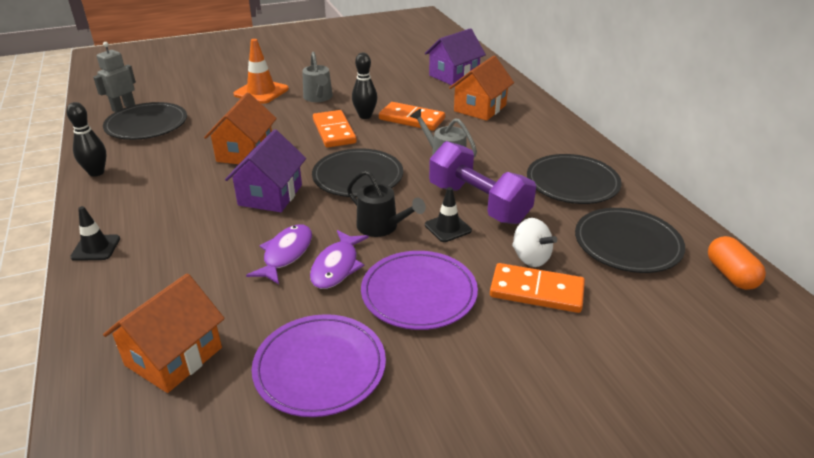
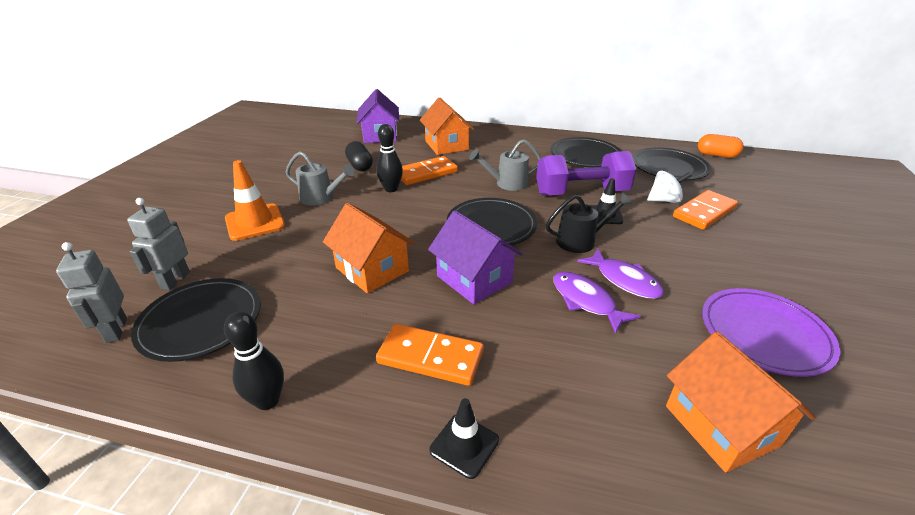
camera: 55 degrees left, 0 degrees up
orange domino [313,110,357,148] -> orange domino moved to [376,324,484,386]
purple plate [361,251,478,330] -> none
none -> grey robot [127,198,190,290]
none -> black capsule [345,141,373,171]

